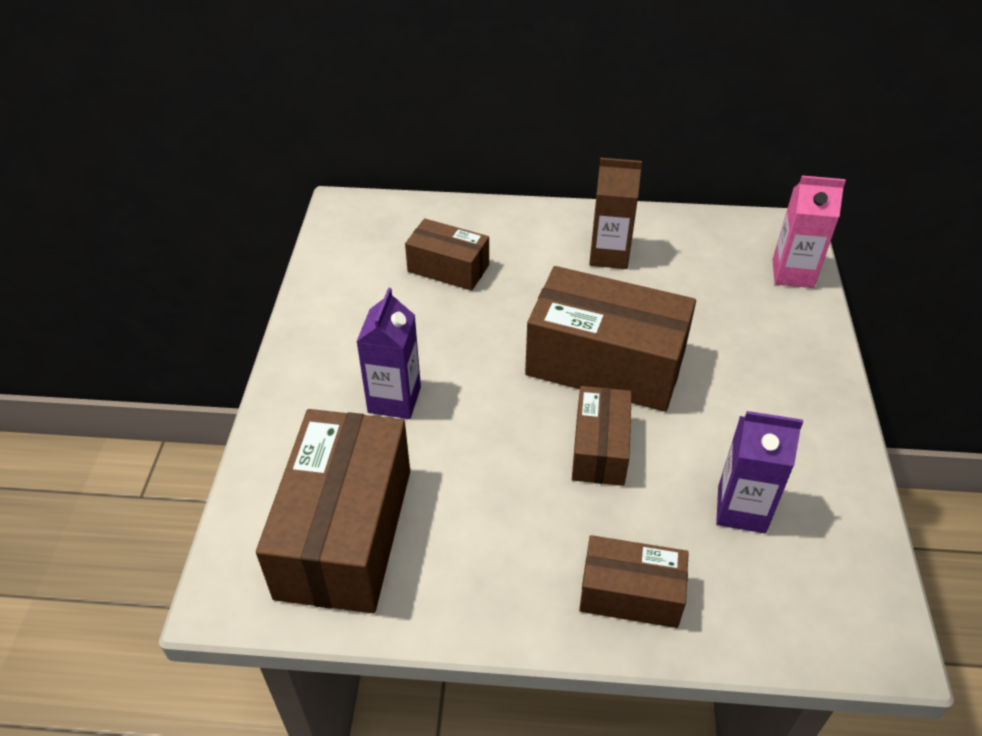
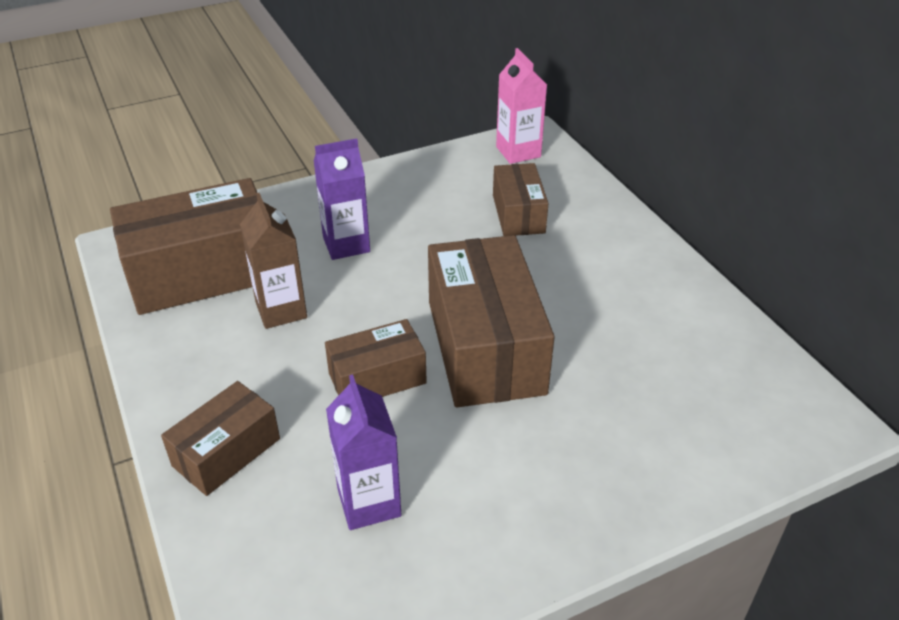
camera: 60 degrees right, 5 degrees down
brown box [579,535,689,628] -> brown box turned 60 degrees clockwise [161,381,280,496]
brown carton [589,158,642,269] -> brown carton moved to [240,193,307,329]
pink carton [772,176,846,288] -> pink carton moved to [496,48,547,164]

